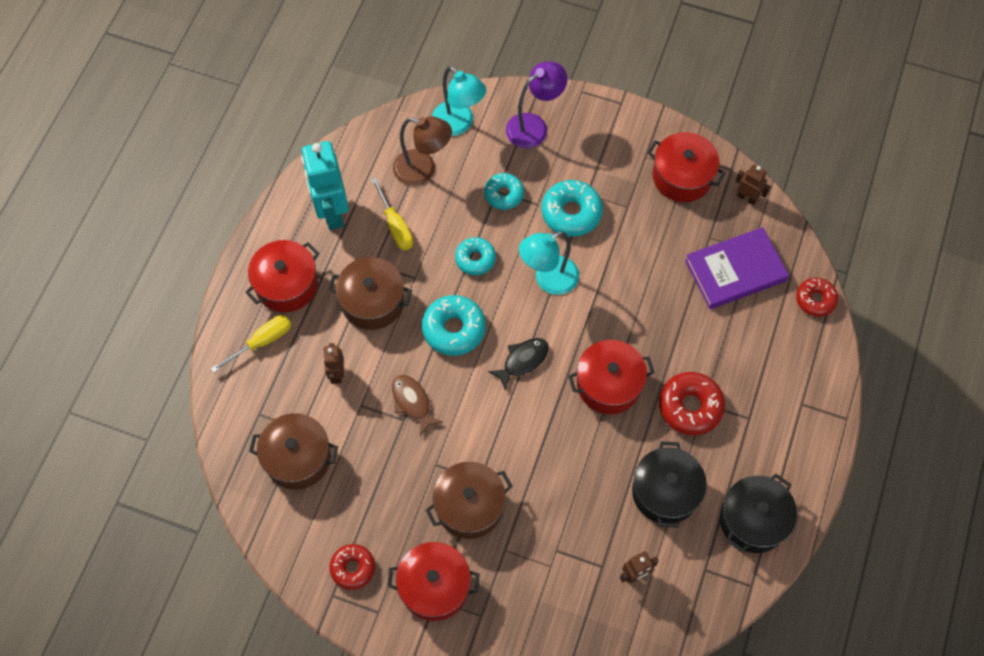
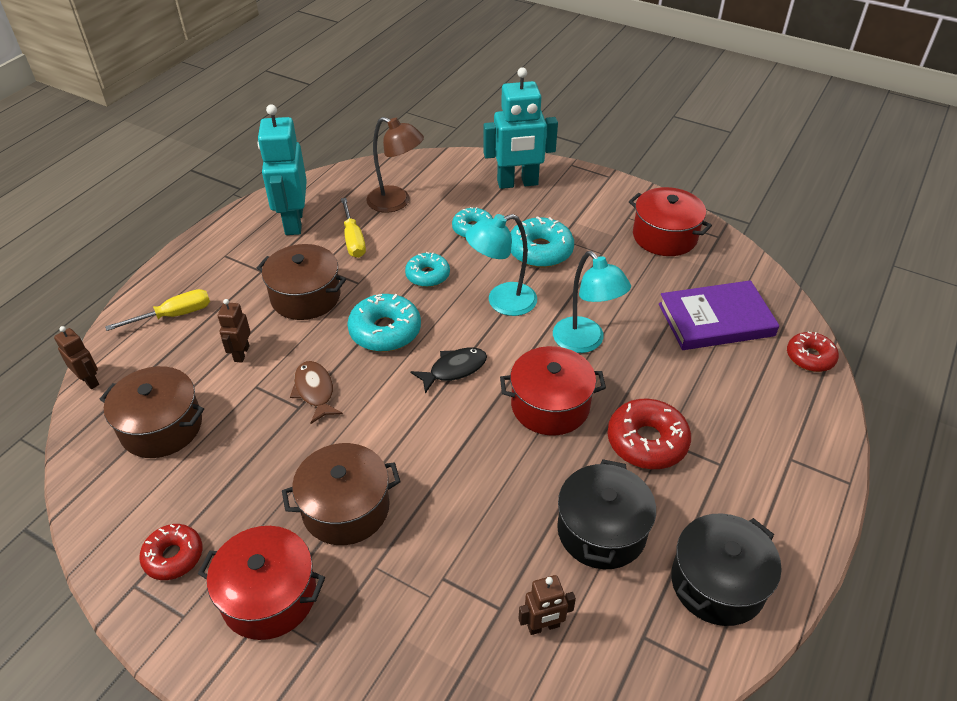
camera: 10 degrees right, 20 degrees down
red pot [245,240,319,312] -> none
turquoise lamp [432,66,486,136] -> turquoise lamp moved to [553,251,631,353]
purple lamp [506,62,568,148] -> turquoise robot [483,67,558,189]
brown robot [735,164,771,205] -> brown robot moved to [54,326,99,389]

